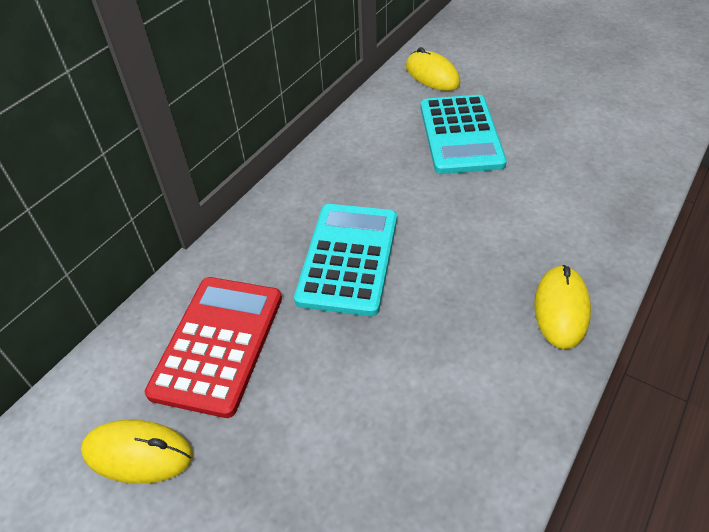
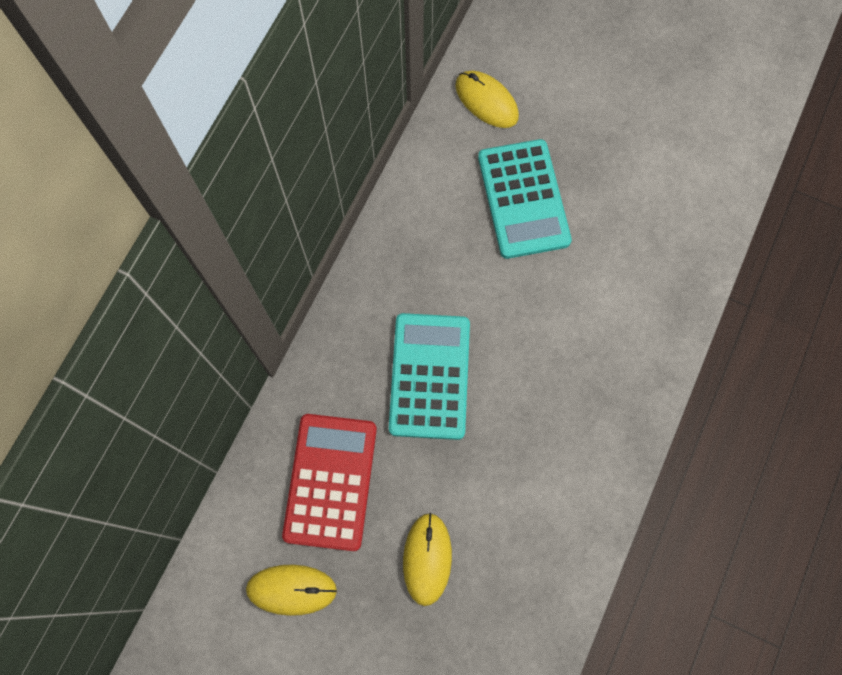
camera: 10 degrees left, 25 degrees up
yellow mouse [534,265,591,349] -> yellow mouse moved to [403,513,452,606]

